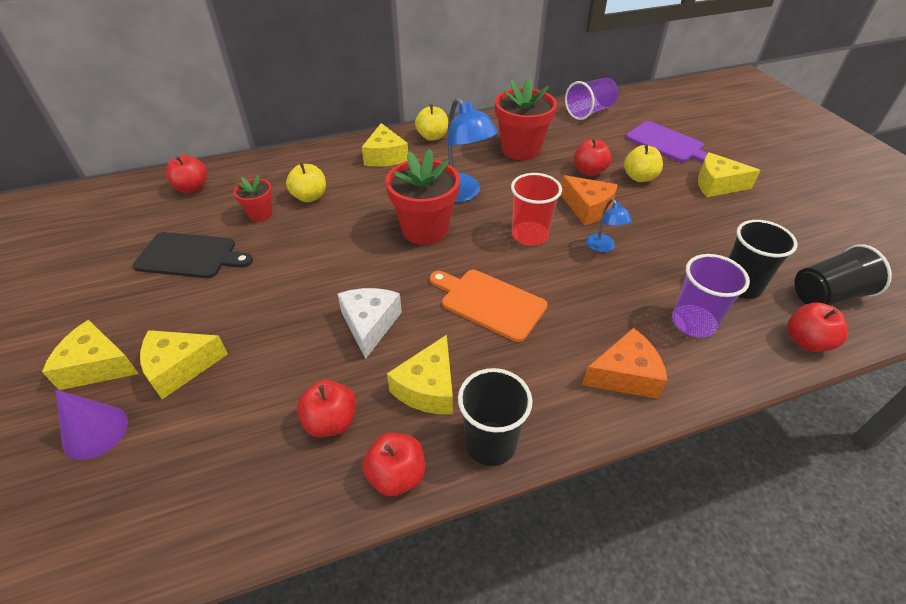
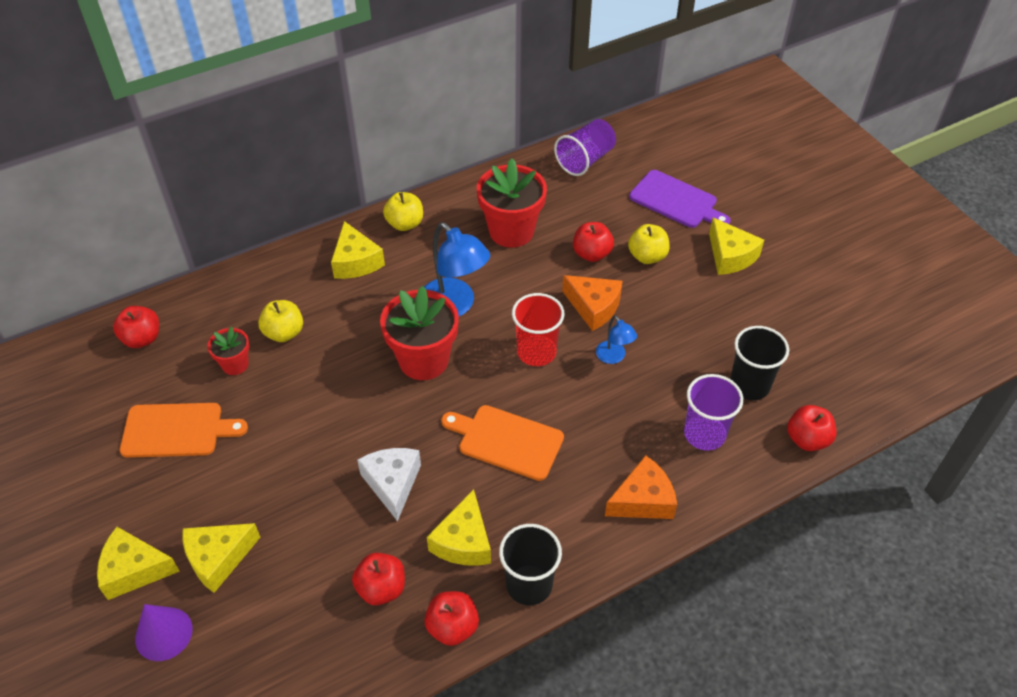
camera: 10 degrees left, 5 degrees up
black cutting board [133,232,253,278] -> orange cutting board [120,403,248,458]
yellow cheese [698,152,761,197] -> yellow cheese turned 120 degrees counterclockwise [709,218,764,275]
black cup [794,244,892,306] -> none

